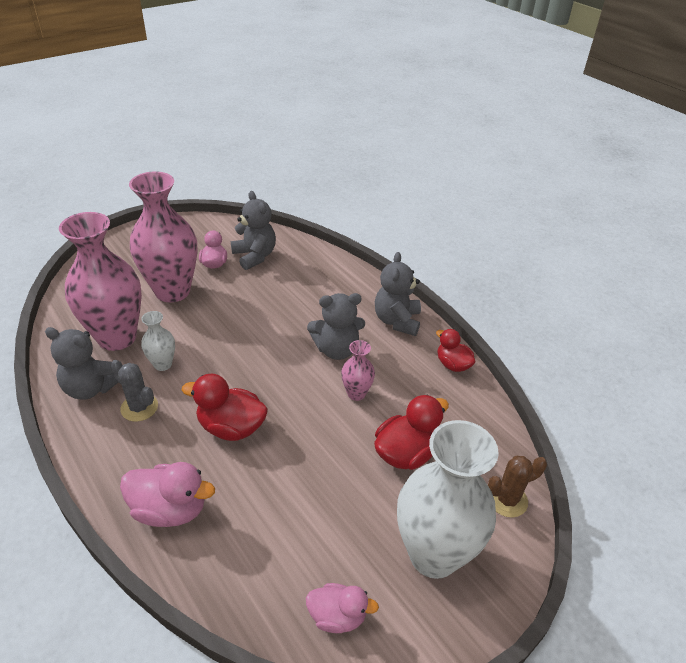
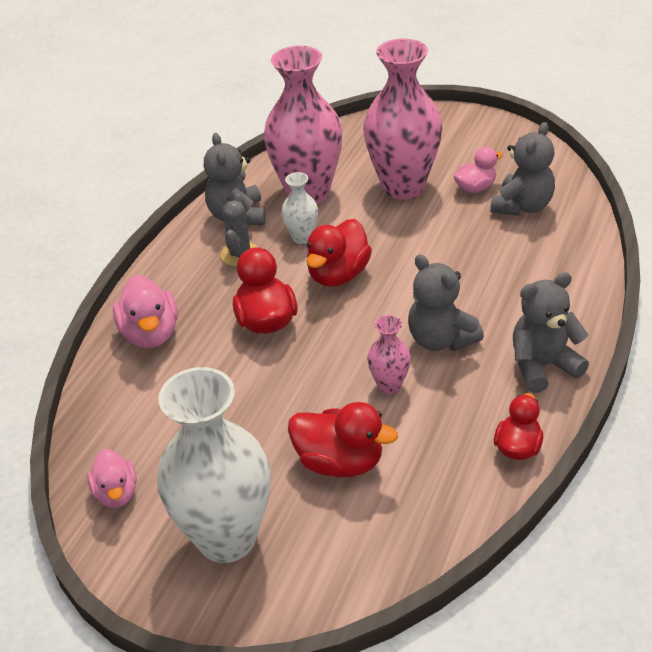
camera: 65 degrees right, 0 degrees up
brown cactus [488,456,547,518] -> none
none -> red duck [306,219,372,287]

